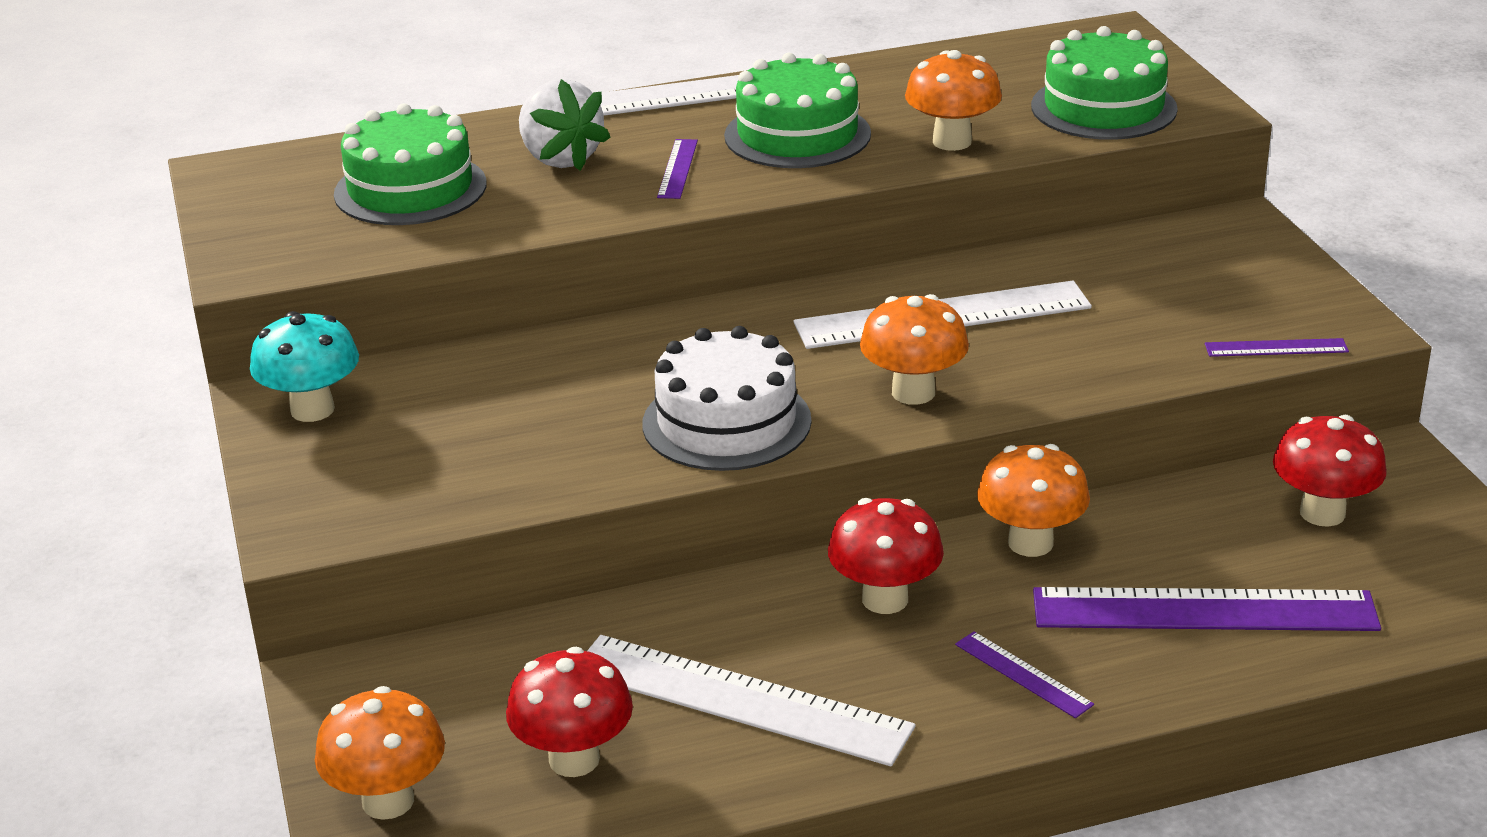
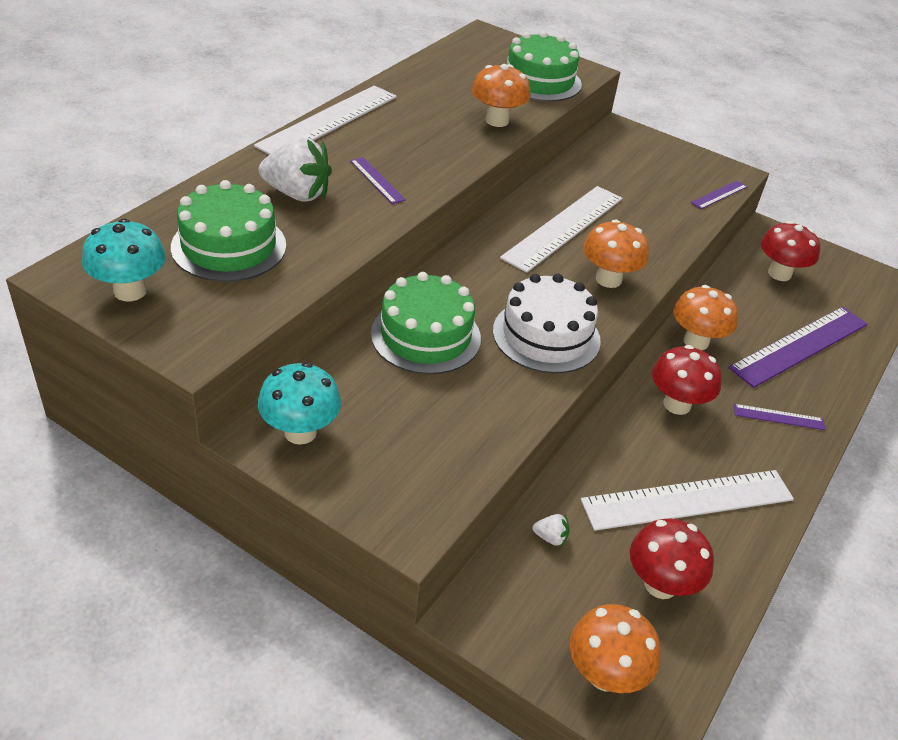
camera: 45 degrees left, 10 degrees up
green cake [724,53,871,168] -> green cake moved to [371,272,481,374]
none -> turquoise mushroom [82,219,166,301]
none -> white strawberry [533,514,569,546]

